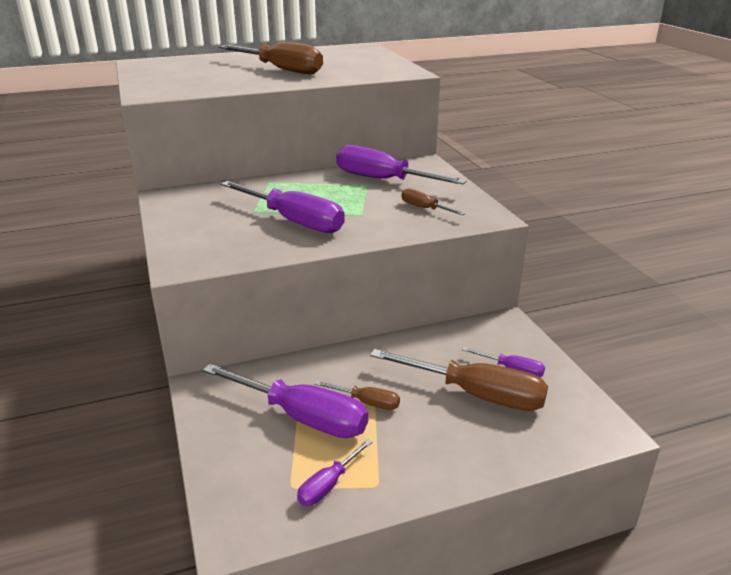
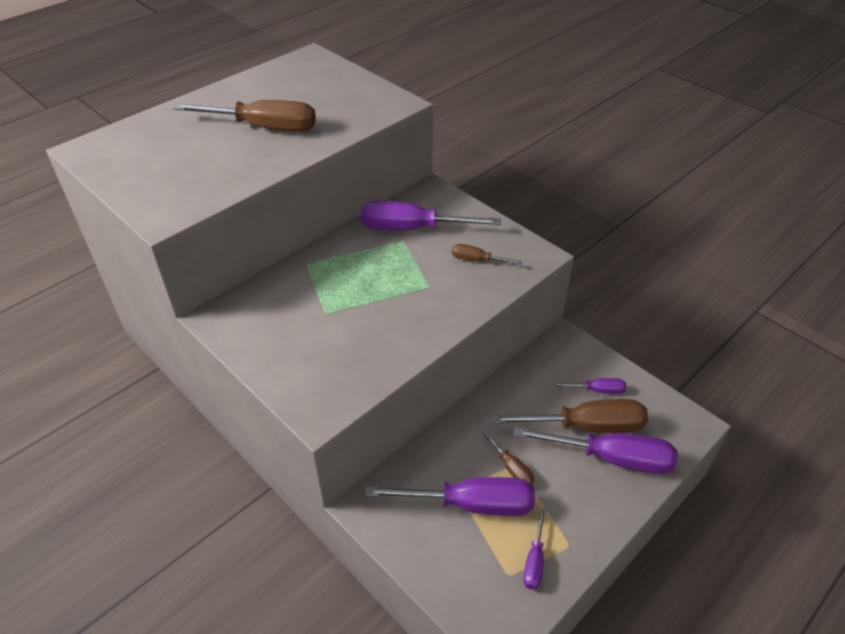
camera: 25 degrees left, 15 degrees up
purple screwdriver [221,181,345,233] -> purple screwdriver moved to [514,427,678,474]
brown screwdriver [315,381,400,410] -> brown screwdriver turned 60 degrees clockwise [480,428,534,485]

